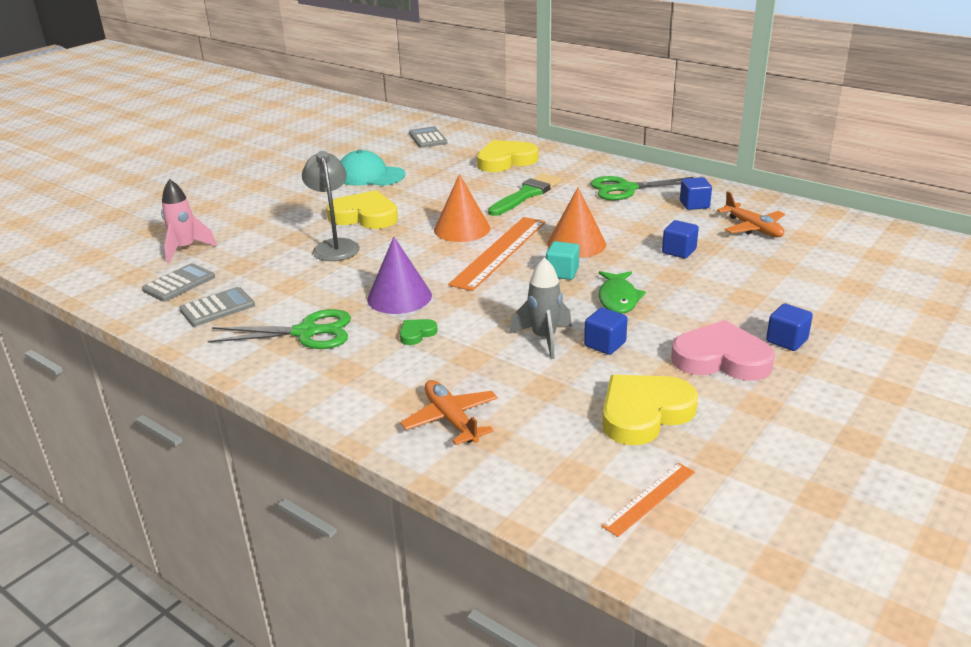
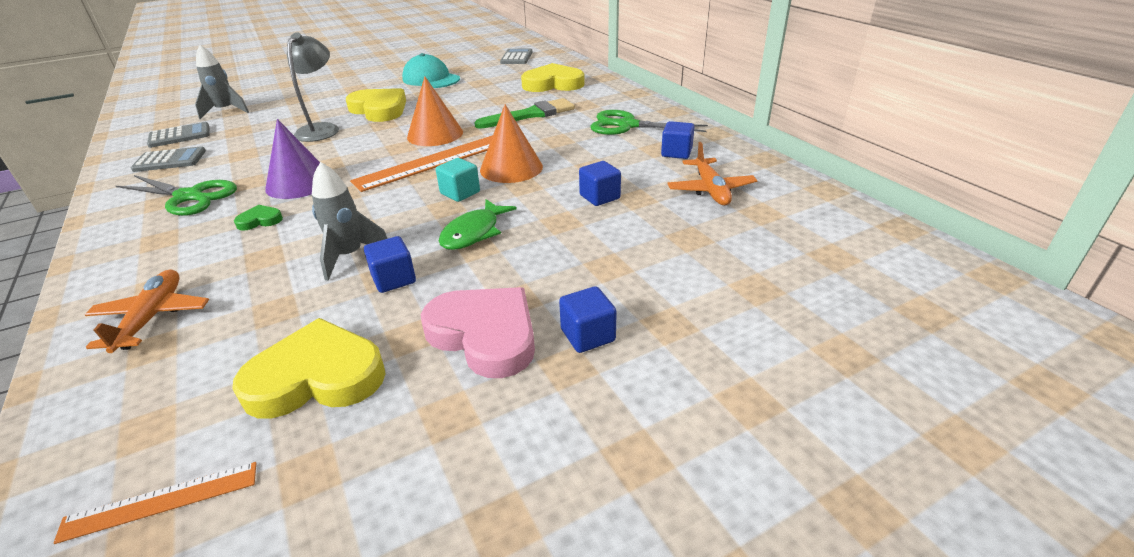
camera: 25 degrees right, 5 degrees up
pink rocket [161,179,217,263] -> grey rocket [195,45,249,119]

